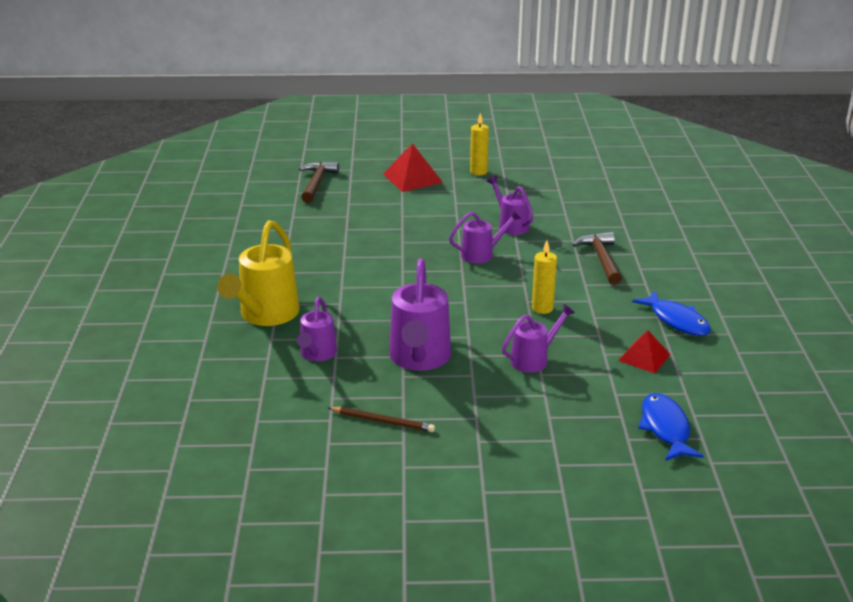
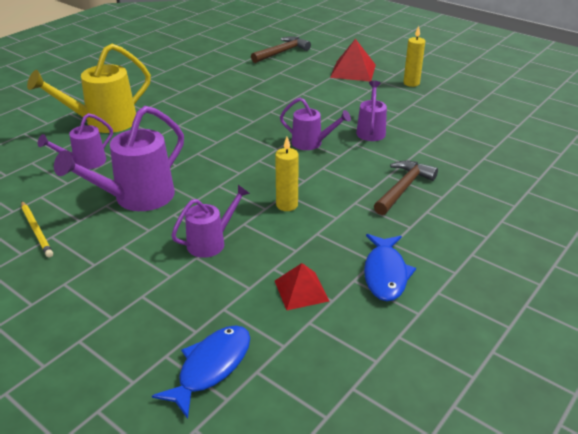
camera: 40 degrees right, 5 degrees up
brown pencil [328,407,435,432] -> yellow pencil [21,201,53,258]
purple watering can [502,304,575,373] -> purple watering can turned 45 degrees counterclockwise [171,185,250,258]

